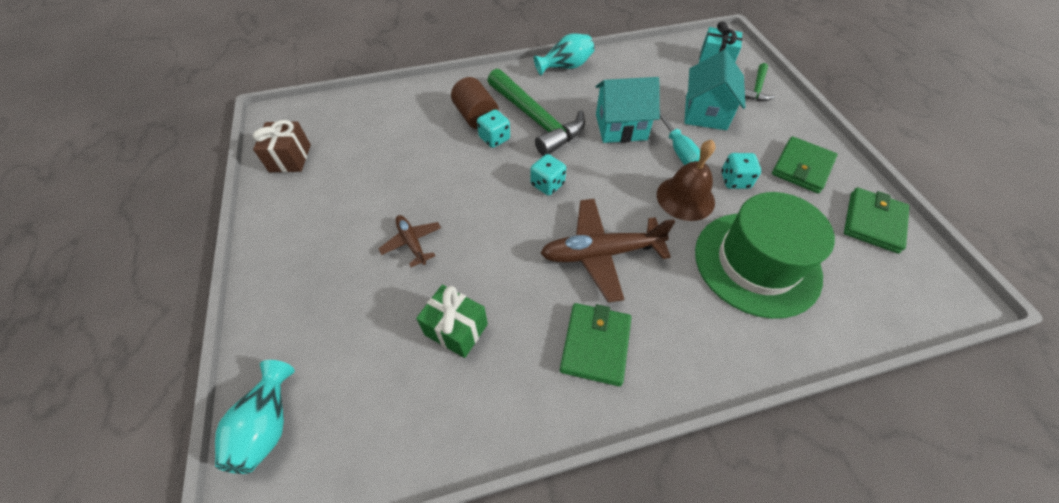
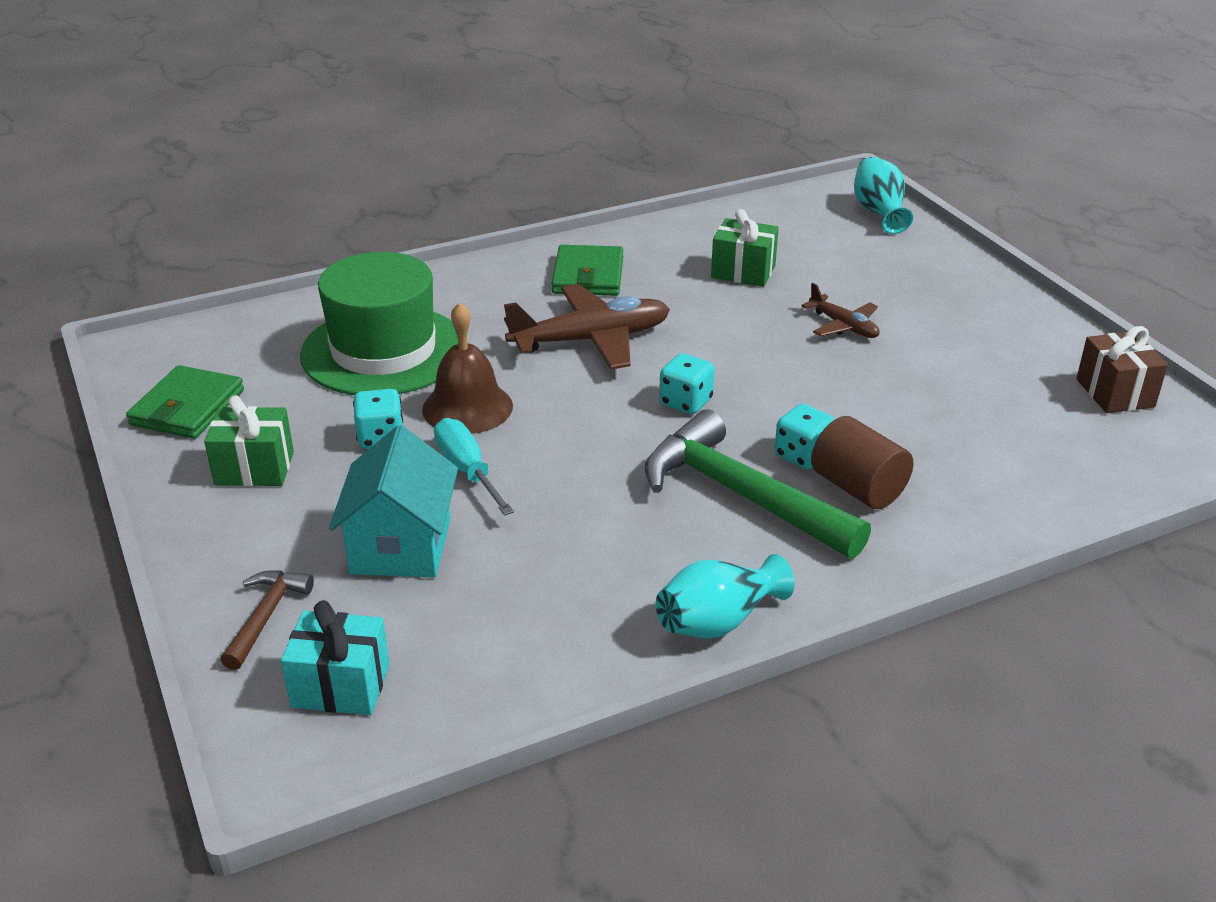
camera: 170 degrees right, 20 degrees down
turquoise house [596,77,660,143] -> none
green hammer [745,63,775,101] -> brown hammer [221,570,314,670]
green wallet [772,136,838,194] -> green gift [204,395,294,486]

